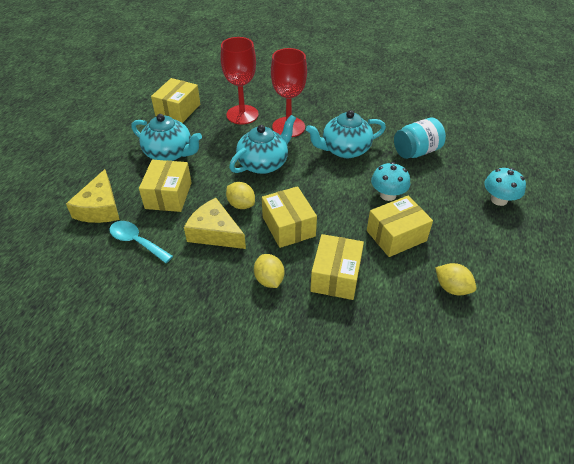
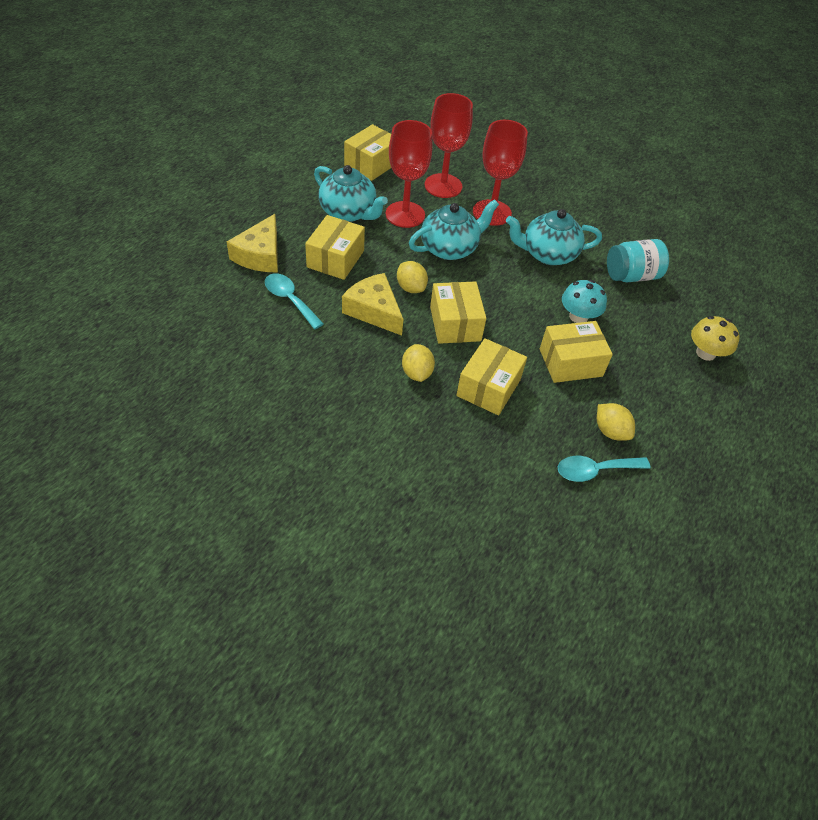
camera: 10 degrees right, 5 degrees up
turquoise mushroom [484,168,526,206] -> yellow mushroom [691,316,740,361]
none -> red goblet [386,120,433,228]
none -> turquoise spoon [558,456,650,482]

